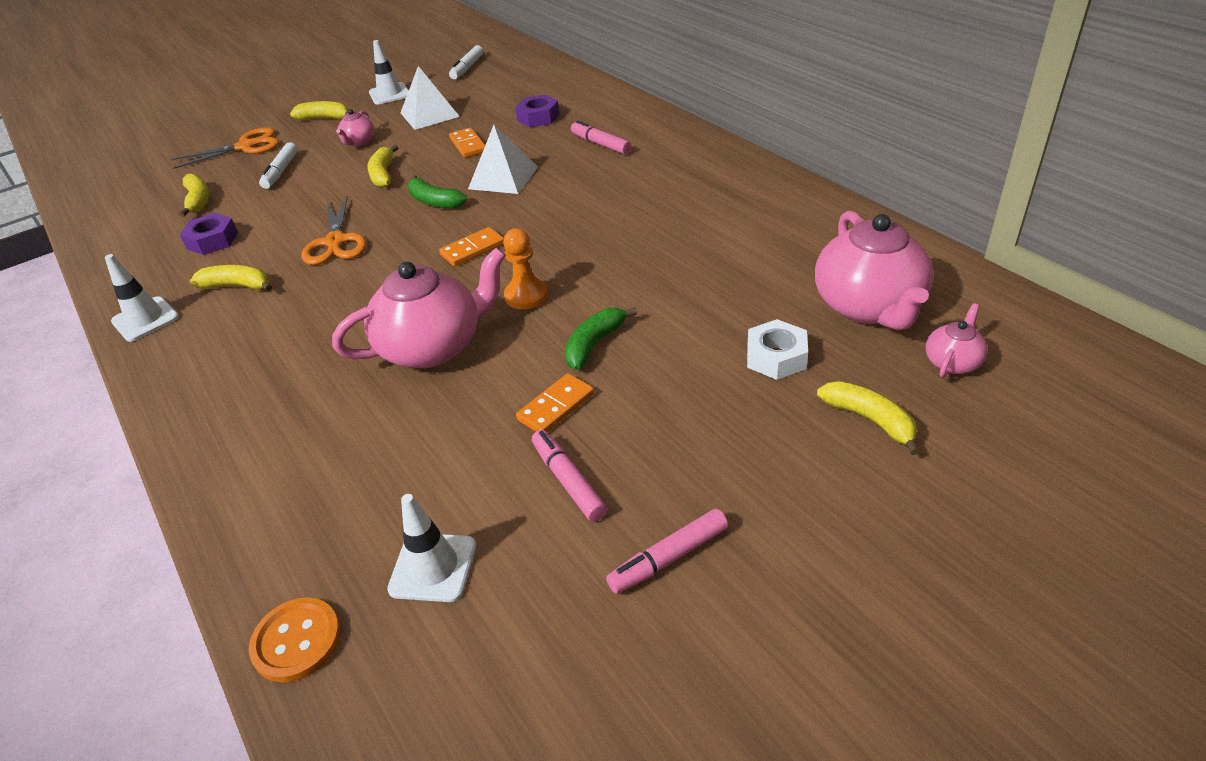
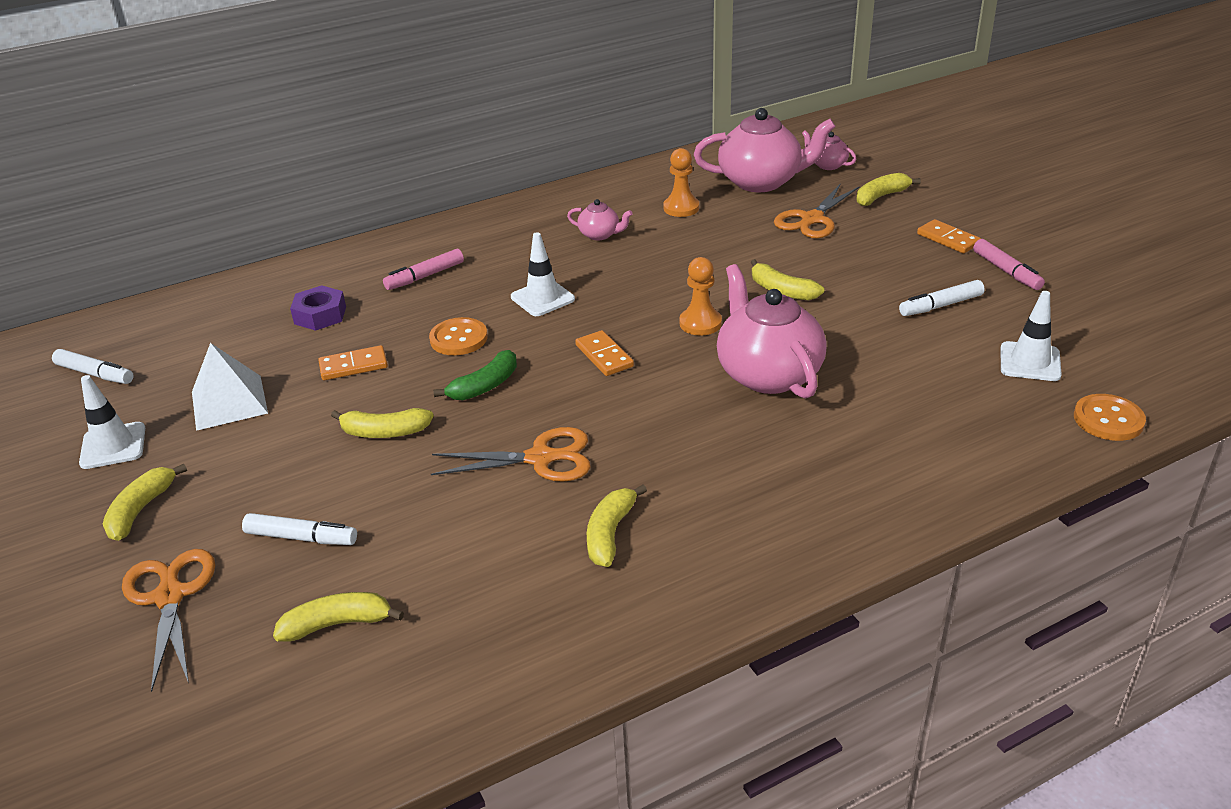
camera: 85 degrees left, 5 degrees down
white traffic cone [105,254,179,342] -> white traffic cone moved to [511,232,575,316]
purple nut [180,213,238,255] -> none
pink teapot [336,109,375,146] -> pink teapot moved to [567,199,633,240]
white pyramid [468,125,538,194] -> orange button [429,317,488,355]
orange domino [516,373,594,432] -> orange domino moved to [917,219,981,253]
pink marker [532,430,607,522] -> white marker [899,280,985,316]
green banana [565,307,637,370] -> yellow banana [750,259,824,300]
white nut [747,319,808,380] -> orange scissors [774,183,859,238]
none -> orange pawn [663,148,699,217]

